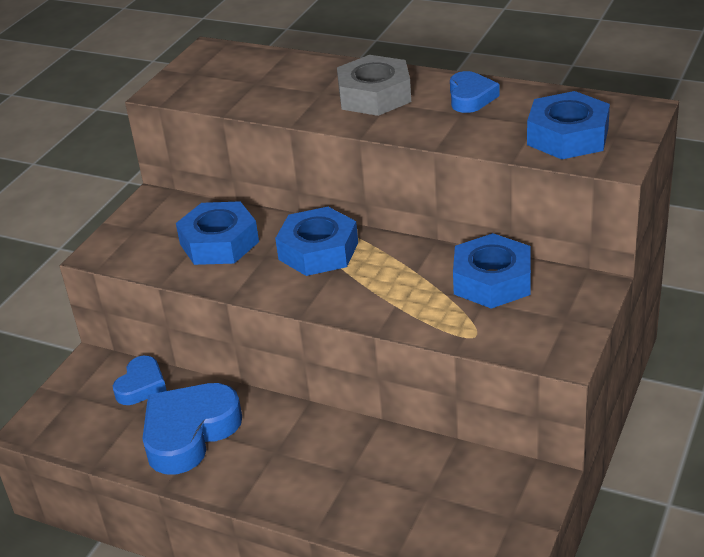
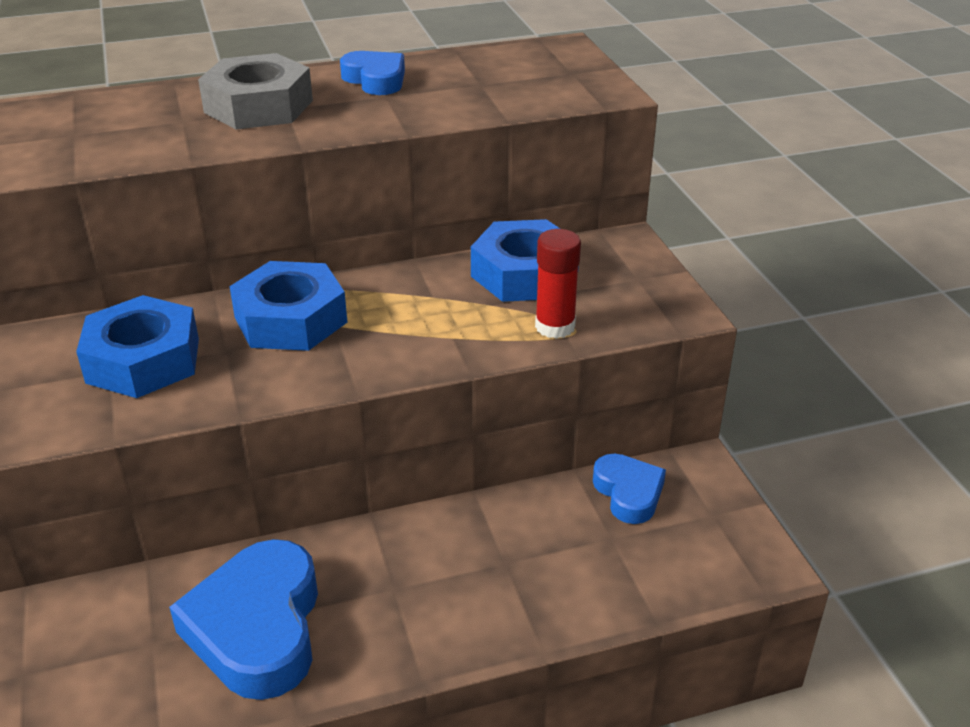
camera: 45 degrees left, 0 degrees up
blue heart [113,356,167,405] -> blue heart moved to [593,454,666,524]
blue nut [527,91,610,159] -> none
none -> red glue stick [535,229,581,339]

